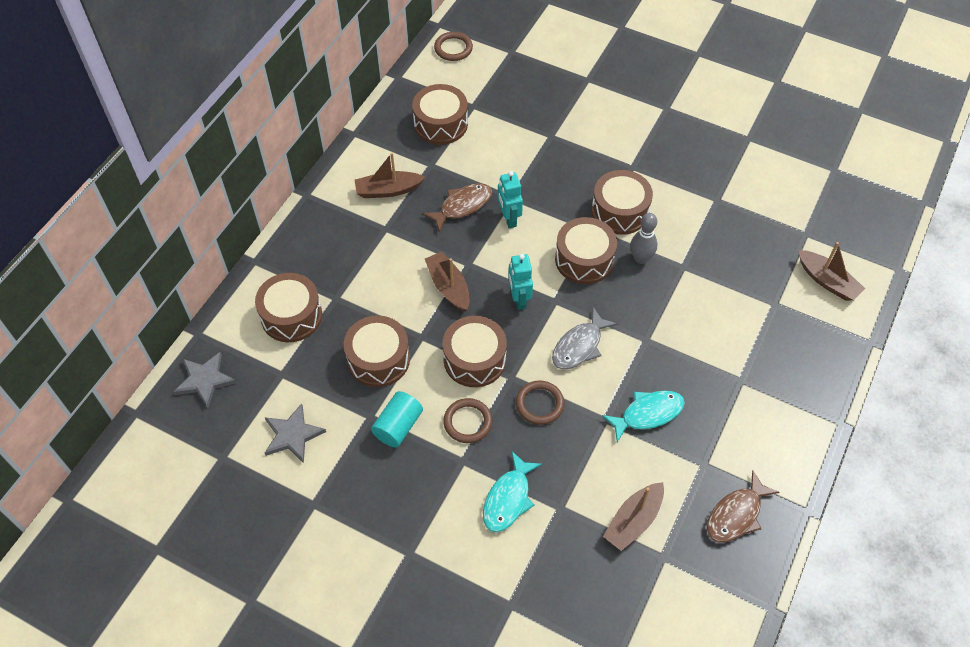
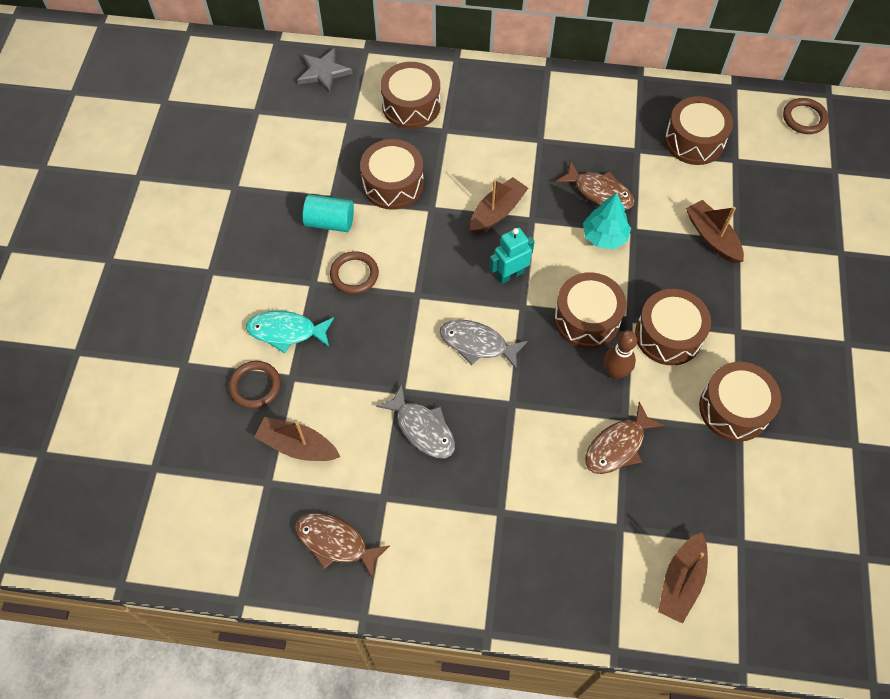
camera: 70 degrees right, 5 degrees up
grey star [265,403,326,463] -> none
brown boat [355,153,425,198] -> brown boat moved to [686,200,744,263]
brown drum [443,316,507,387] -> brown drum moved to [699,362,781,442]
turquoise robot [498,171,523,228] -> turquoise tree [583,193,631,249]
brown ring [516,381,564,425] -> brown ring moved to [229,361,281,409]
turquoise fish [602,391,685,442] -> grey fish [376,384,455,458]
grey bowling pin [630,213,658,264] -> brown bowling pin [604,330,637,379]
none -> brown fish [585,402,665,474]

